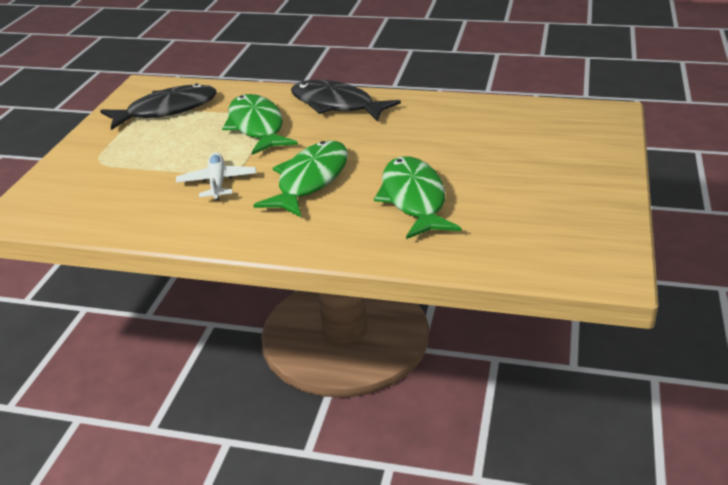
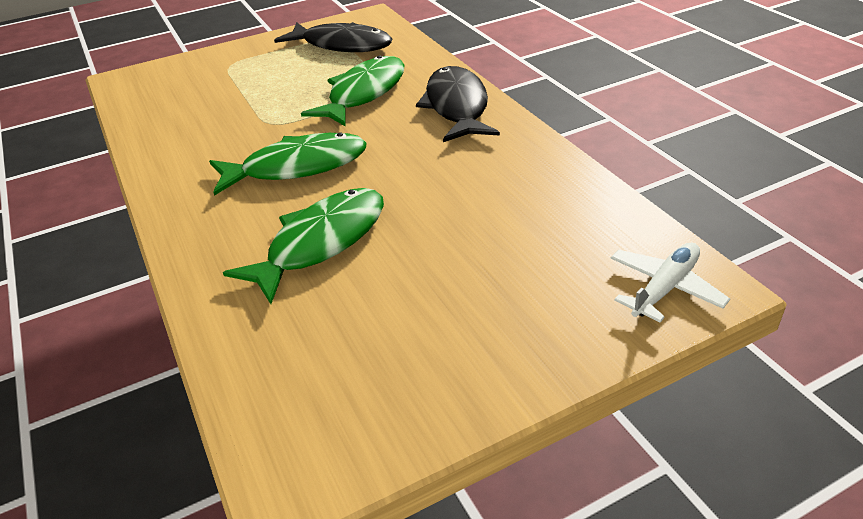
camera: 50 degrees right, 5 degrees up
white plane [176,152,256,200] -> white plane moved to [610,243,730,323]

